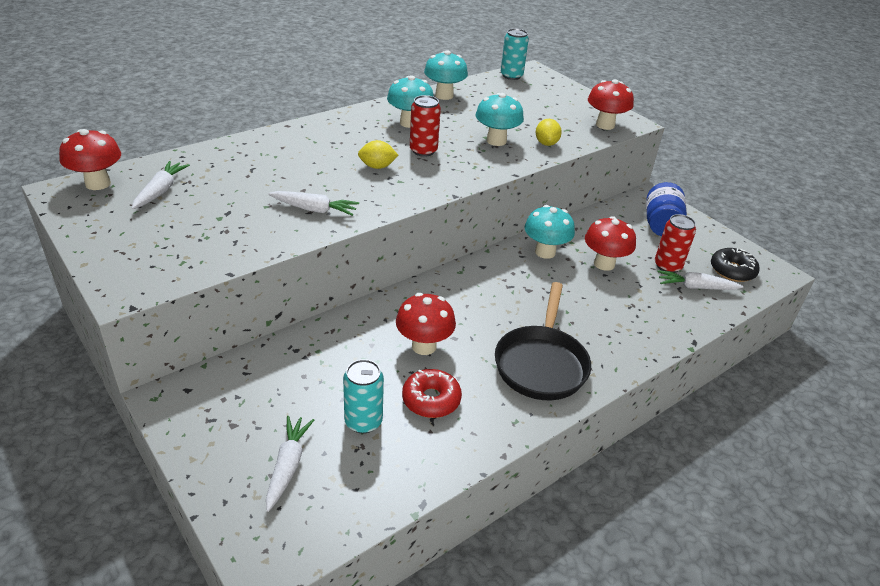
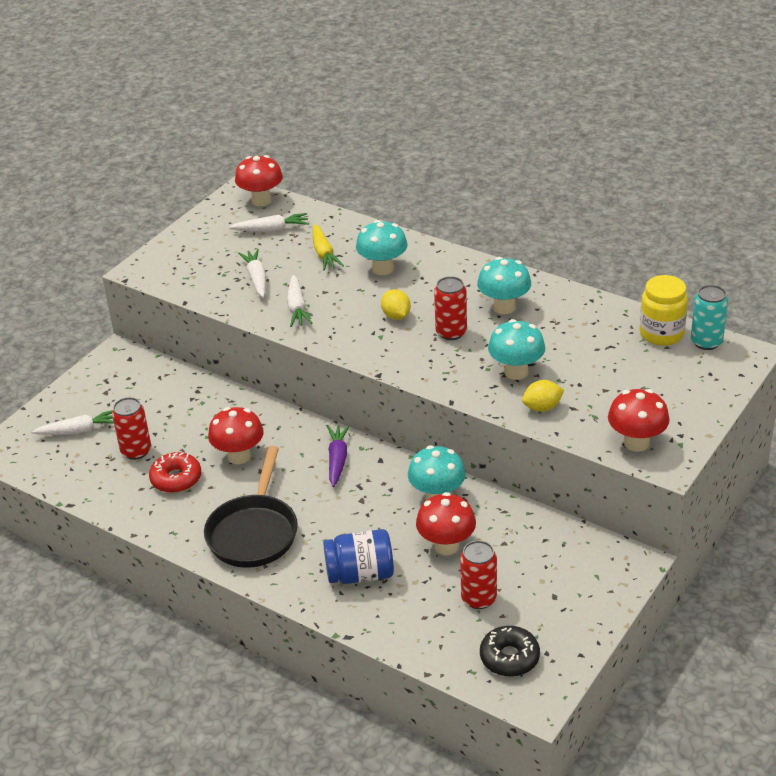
camera: 75 degrees right, 0 degrees up
turquoise can [343,359,384,434] -> red can [112,397,151,460]
turquoise mushroom [424,50,468,100] -> turquoise mushroom moved to [356,220,408,275]
black pan [495,282,591,400] -> black pan turned 75 degrees counterclockwise [204,446,298,568]
blue jar [646,182,687,236] -> blue jar moved to [323,529,394,584]
white carrot [657,270,743,290] -> white carrot moved to [238,249,266,298]
none -> yellow carrot [313,224,344,271]
none -> purple carrot [327,425,350,487]
none -> yellow jar [639,275,688,346]

